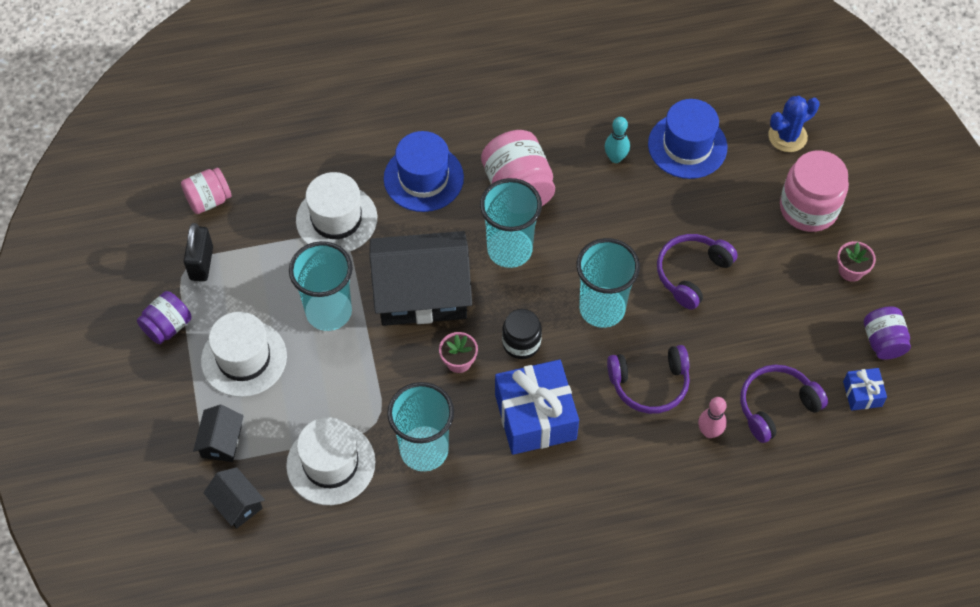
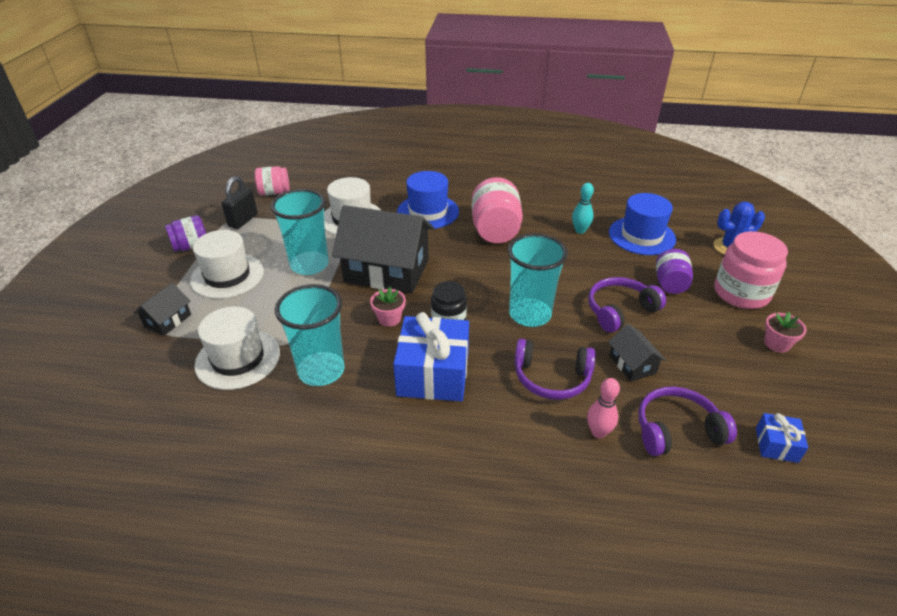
camera: 20 degrees right, 20 degrees down
black house [204,467,265,529] -> black house moved to [608,324,666,382]
turquoise cup [480,178,542,268] -> none
purple jar [864,306,911,360] -> purple jar moved to [656,249,693,294]

